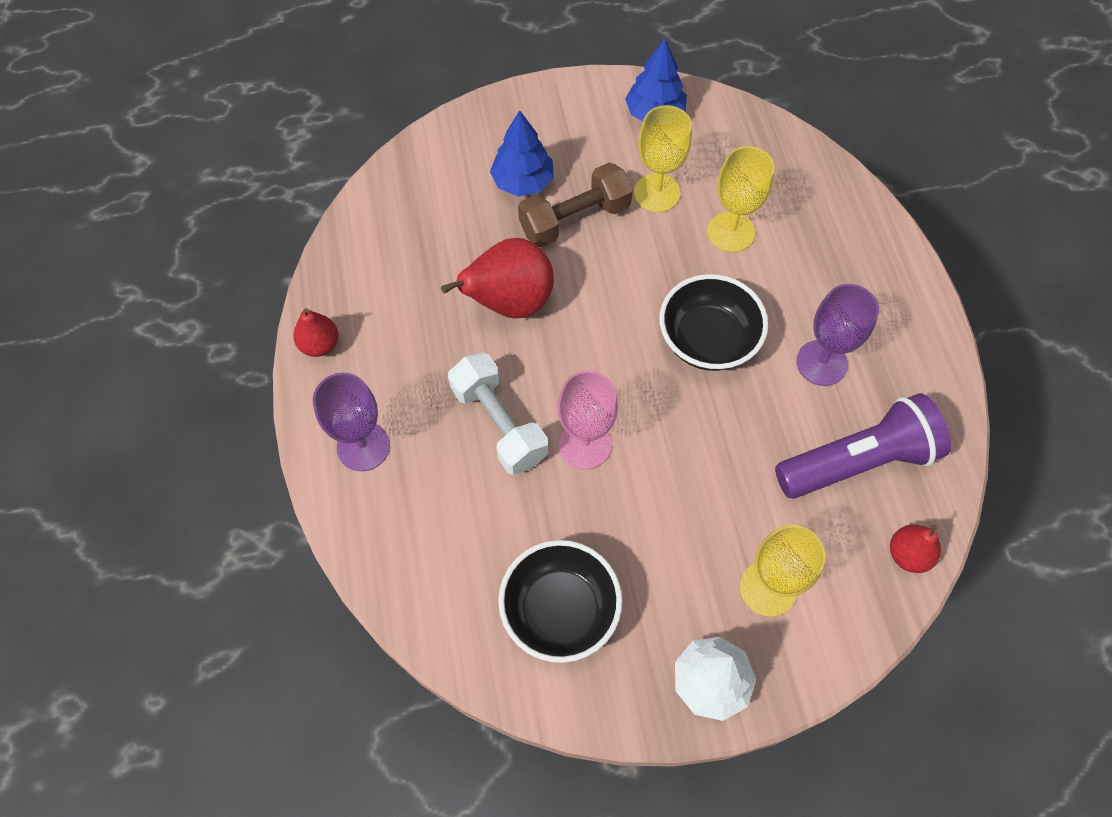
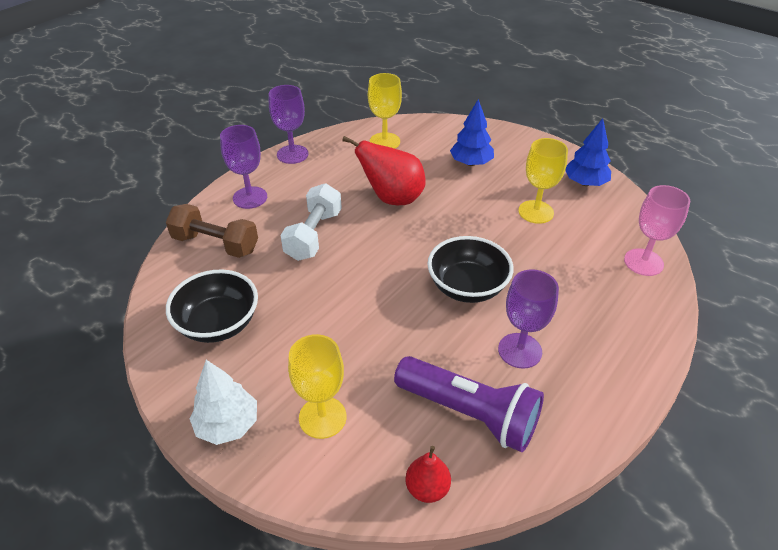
camera: 50 degrees right, 20 degrees down
red pear [294,308,339,357] -> purple goblet [269,85,308,164]
brown dumbbell [518,163,633,247] -> brown dumbbell moved to [166,204,258,258]
pink goblet [558,371,618,469] -> pink goblet moved to [624,185,690,276]
yellow goblet [707,146,774,252] -> yellow goblet moved to [368,73,402,149]

